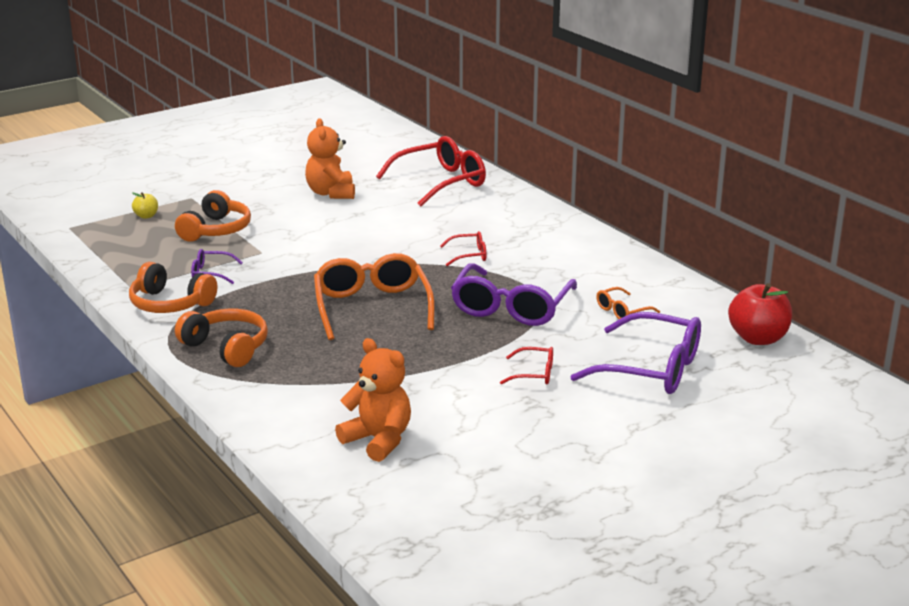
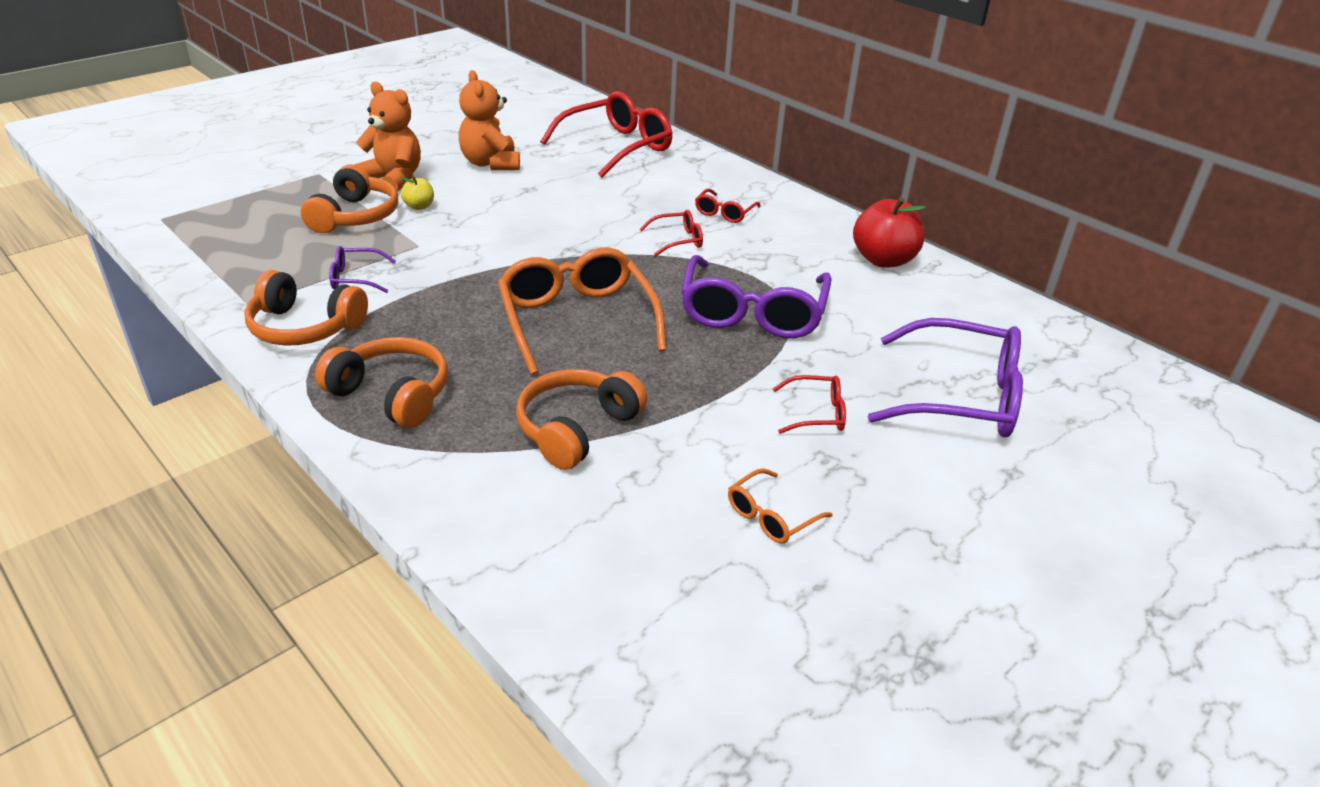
camera: 10 degrees left, 10 degrees up
yellow apple [132,192,158,219] -> yellow apple moved to [401,176,434,210]
orange teddy bear [335,338,411,462] -> orange teddy bear moved to [355,82,421,191]
orange glasses [596,287,660,319] -> orange glasses moved to [728,468,833,543]
red apple [728,283,792,345] -> red apple moved to [853,197,925,268]
none -> orange headphones [516,369,647,470]
none -> red glasses [695,189,761,223]

